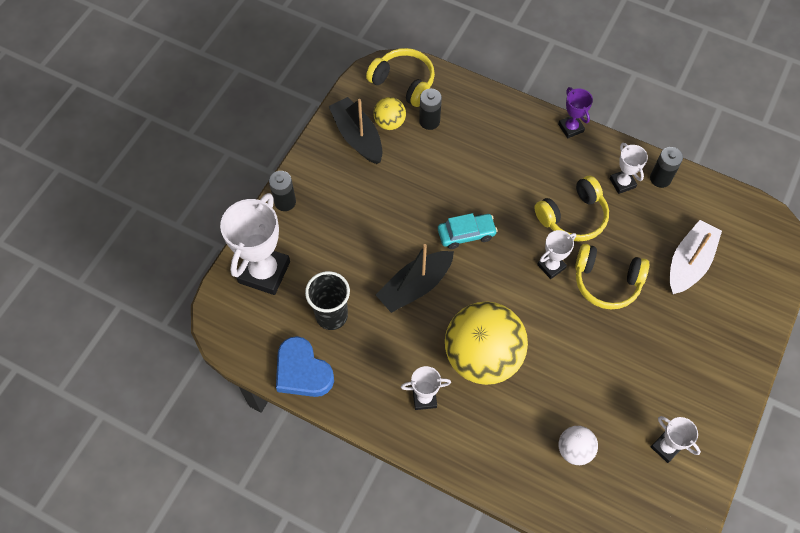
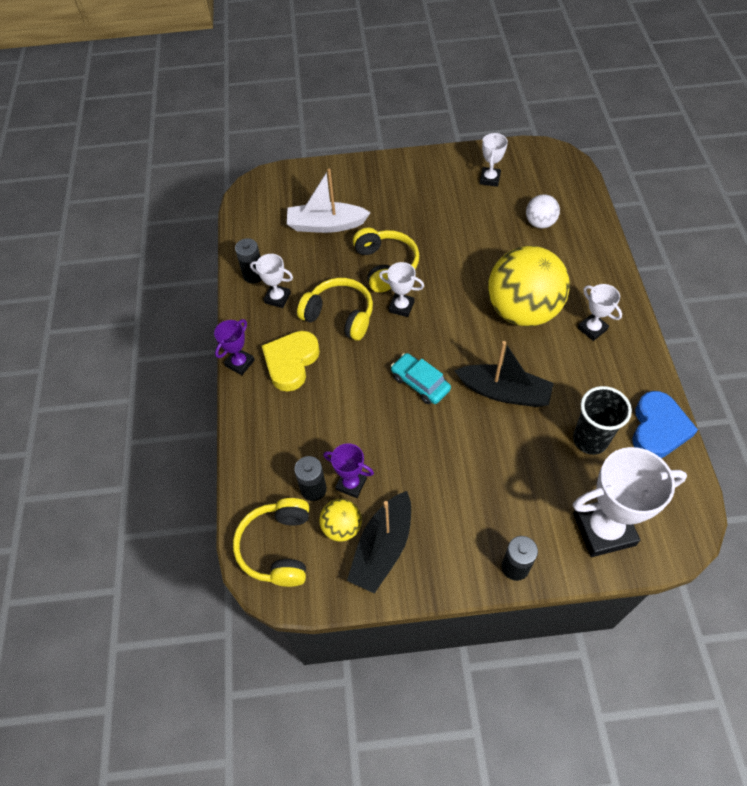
camera: 120 degrees left, 5 degrees down
white trophy [610,143,648,194] -> white trophy turned 75 degrees clockwise [250,254,293,308]
none -> yellow heart [262,331,320,392]
none -> purple trophy [323,443,374,498]

